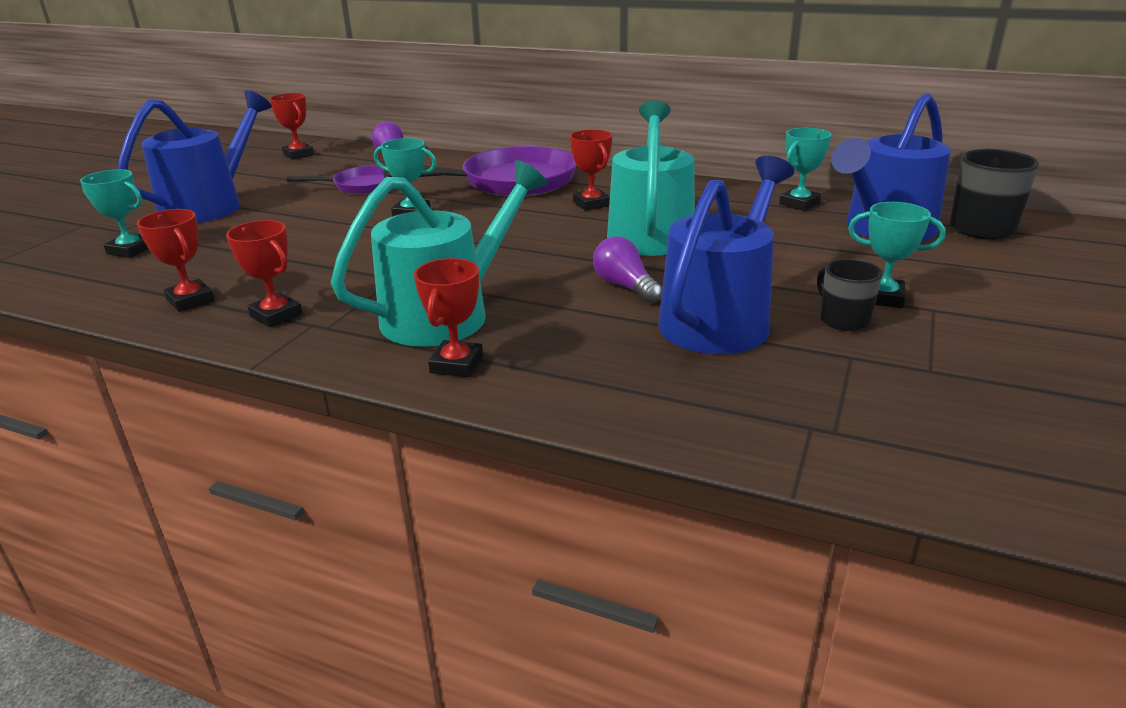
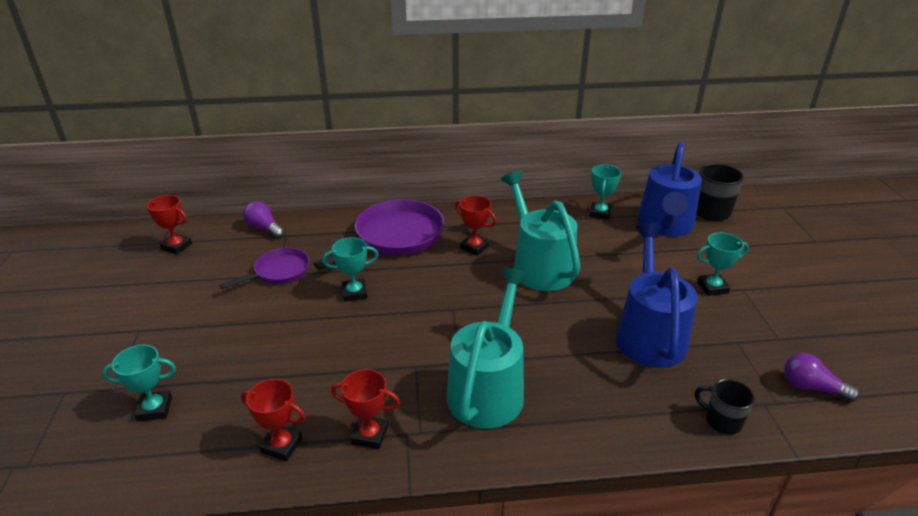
camera: 30 degrees left, 5 degrees up
blue watering can [118,90,272,223] -> none
red trophy [414,258,483,377] -> none
purple light bulb [593,236,662,303] -> purple light bulb moved to [784,353,860,402]
black mug [817,259,883,331] -> black mug moved to [695,379,755,435]

